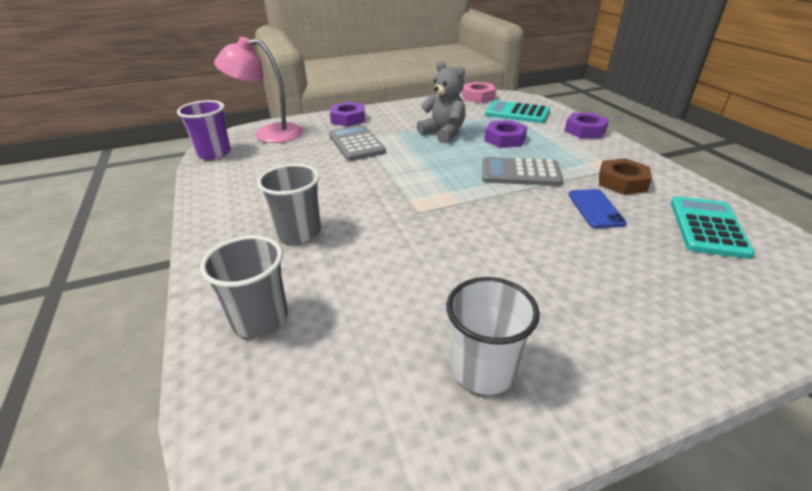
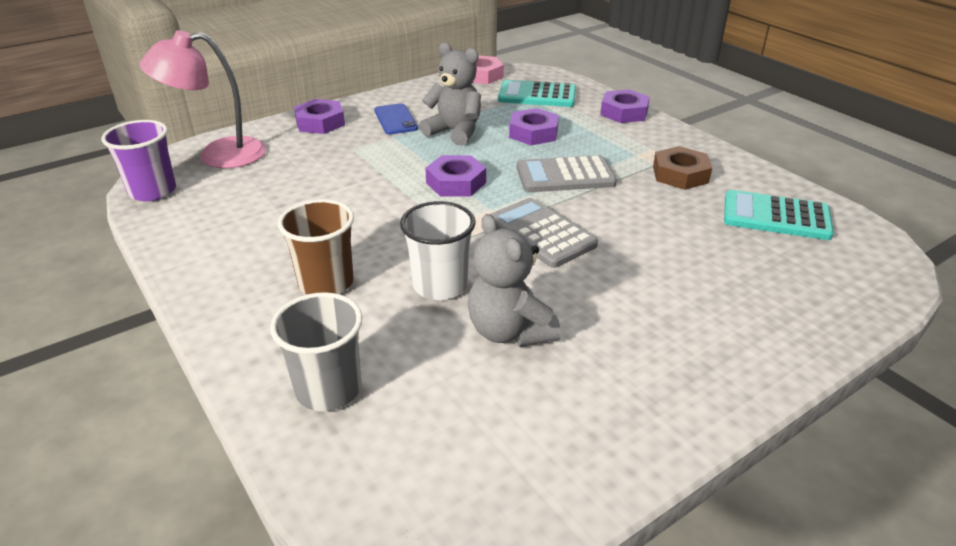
camera: 15 degrees left, 0 degrees up
grey cup [257,164,321,243] -> brown cup [278,199,354,295]
grey calculator [329,125,386,161] -> grey calculator moved to [490,198,598,268]
white cup [446,277,540,395] -> white cup moved to [400,201,476,300]
blue phone [568,189,627,228] -> blue phone moved to [374,103,418,134]
turquoise calculator [671,196,755,259] -> turquoise calculator turned 75 degrees counterclockwise [724,190,834,240]
none -> purple nut [425,155,486,196]
none -> grey teddy bear [468,214,561,347]

